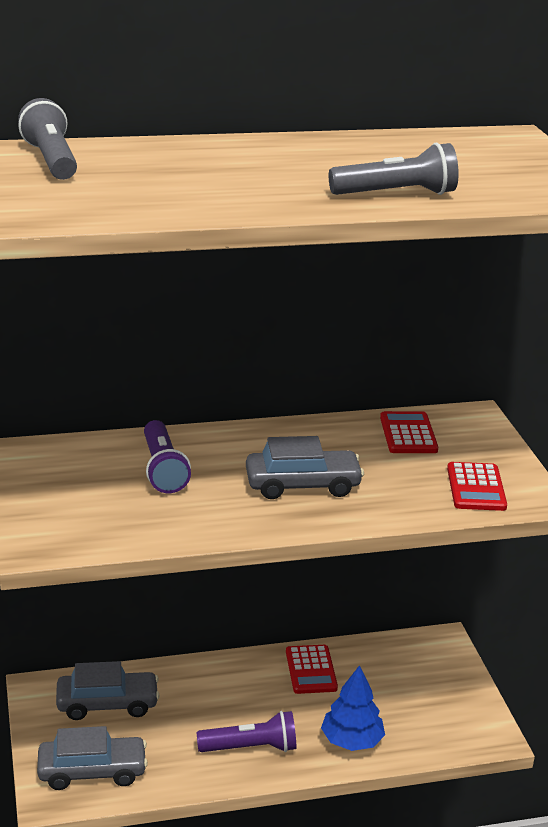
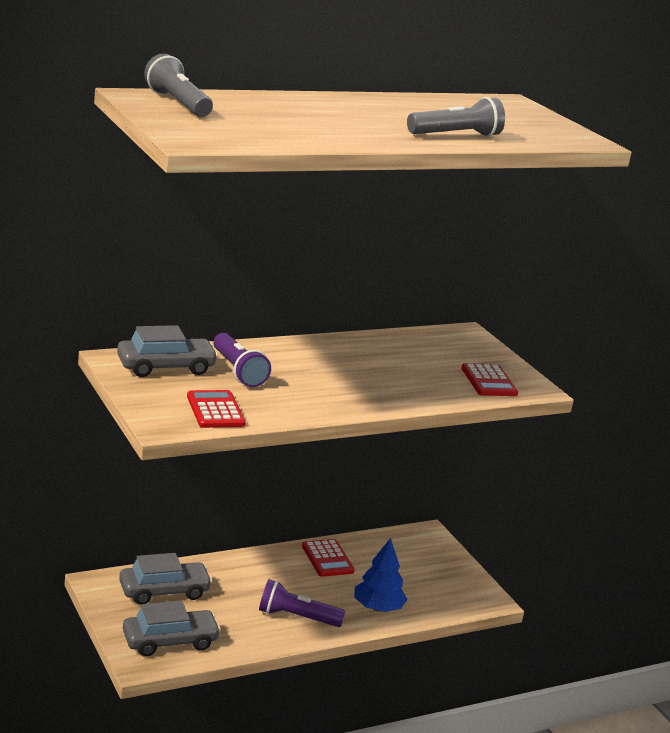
camera: 15 degrees left, 5 degrees down
purple flashlight [196,711,296,752] -> purple flashlight turned 150 degrees counterclockwise [259,579,346,627]
grey car [246,436,364,499] -> grey car moved to [117,325,218,377]
red calculator [380,411,438,453] -> red calculator moved to [187,390,246,428]

